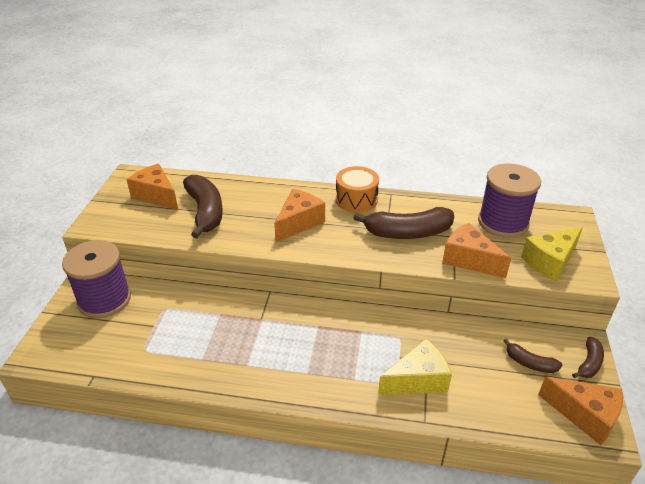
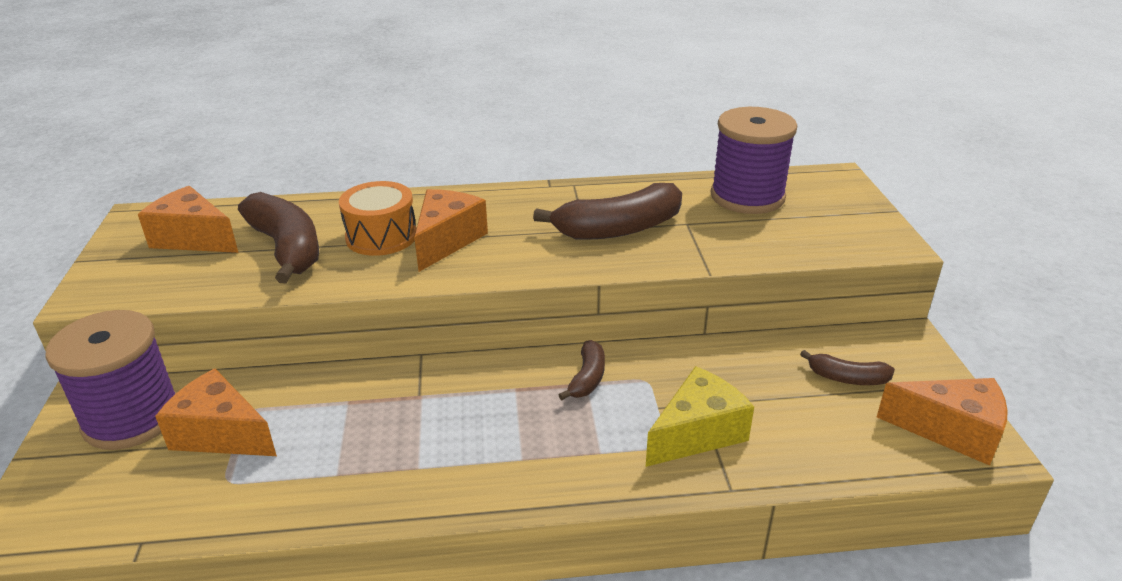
camera: 15 degrees left, 5 degrees down
orange drum [336,166,379,213] -> orange drum moved to [339,181,416,256]
orange cheese [442,223,511,278] -> orange cheese moved to [155,369,277,456]
yellow cheese [521,227,583,281] -> none
brown banana [572,337,604,378] -> brown banana moved to [559,340,605,400]

